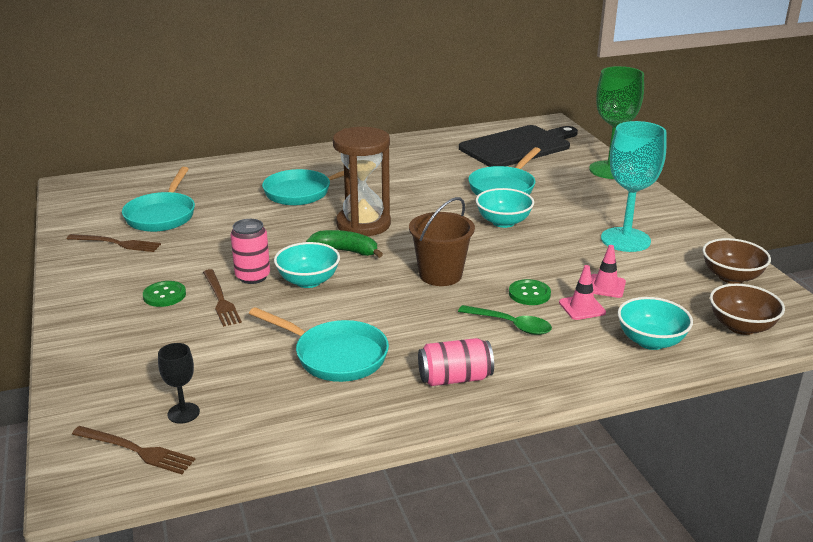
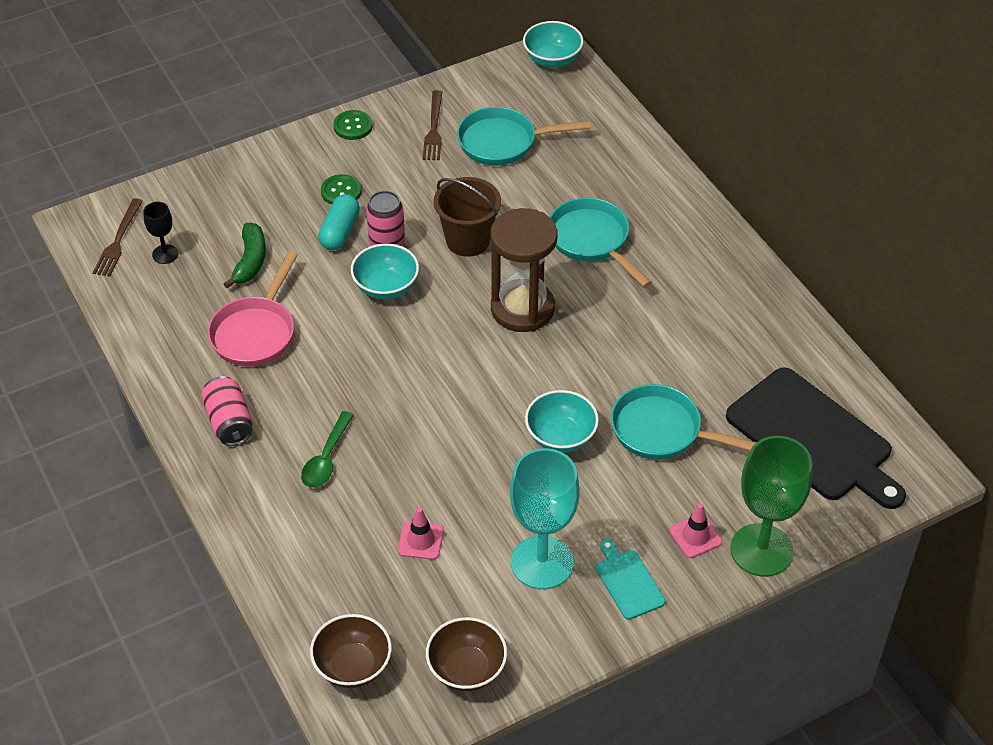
camera: 80 degrees right, 20 degrees up
brown fork [203,269,242,327] -> turquoise capsule [318,194,360,250]
turquoise pan [249,307,389,382] -> pink pan [208,251,298,366]
green banana [306,230,383,258] -> green banana moved to [224,223,266,288]
brown bucket [409,197,475,286] -> brown bucket moved to [434,177,501,257]
green button [509,279,551,305] -> green button moved to [333,110,373,140]
pink traffic cone [559,265,606,320] -> pink traffic cone moved to [669,503,722,558]
turquoise bowl [618,297,693,350] -> turquoise bowl moved to [523,21,583,68]
none -> turquoise cutting board [596,539,665,620]

